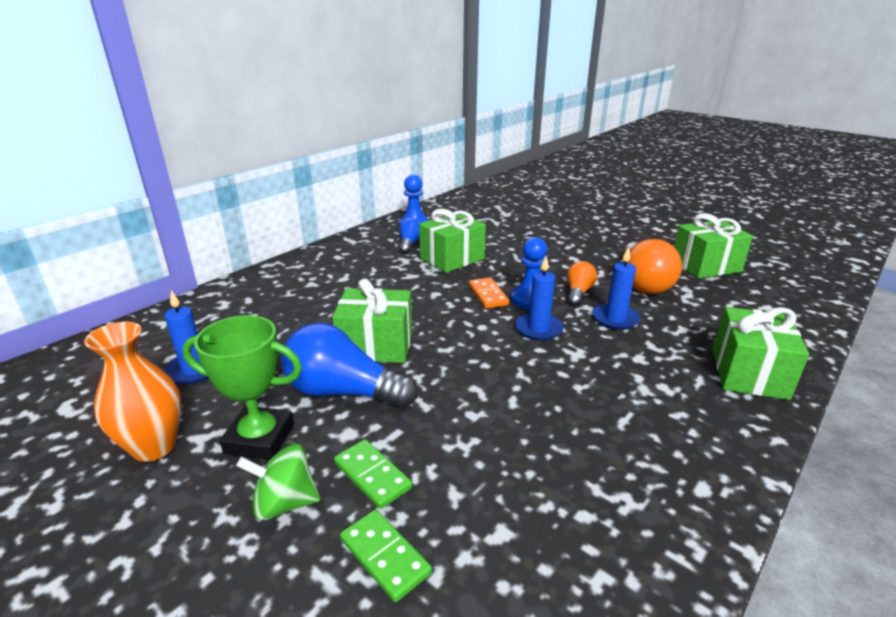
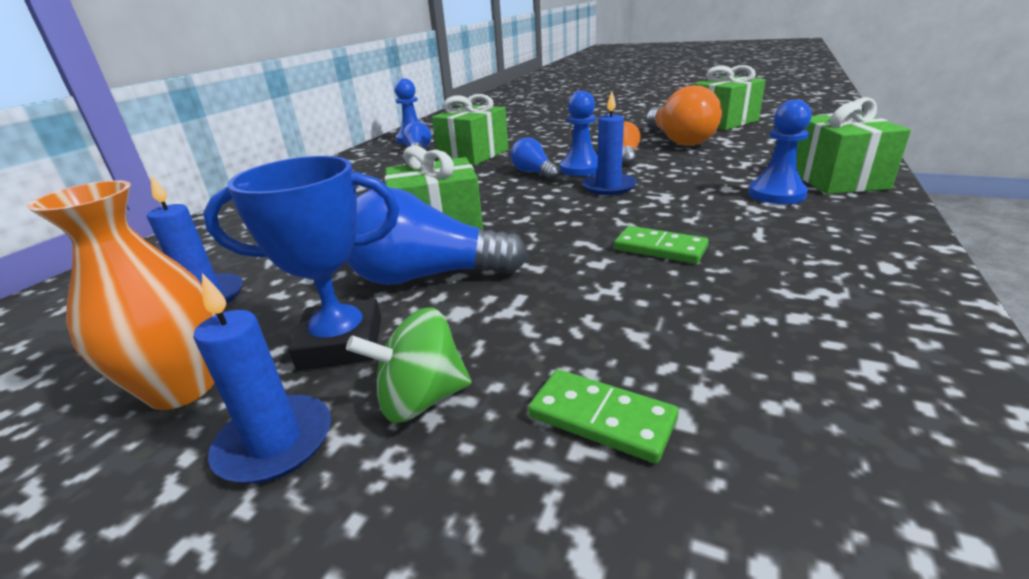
camera: 15 degrees left, 0 degrees up
green trophy [182,315,302,460] -> blue trophy [203,156,400,370]
green domino [334,439,412,509] -> green domino moved to [614,226,709,264]
orange domino [469,277,509,309] -> blue light bulb [511,137,560,180]
blue candle [592,247,641,330] -> blue candle moved to [194,273,331,484]
none -> blue pawn [748,100,812,204]

